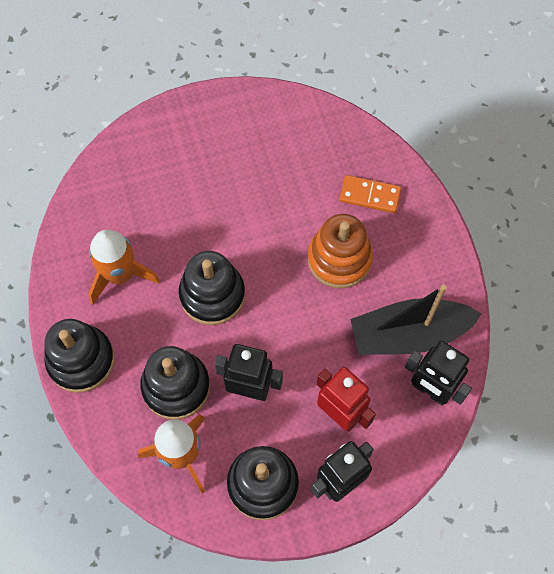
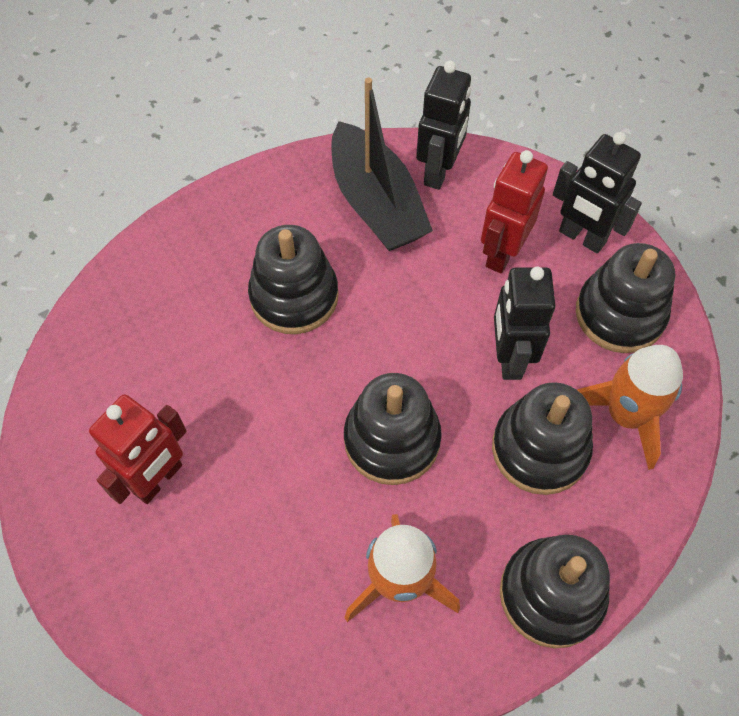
camera: 105 degrees left, 5 degrees down
orange stacking toy [308,214,373,288] -> black stacking toy [248,225,338,334]
orange domino [339,175,401,213] -> none
none -> red robot [89,394,187,504]

